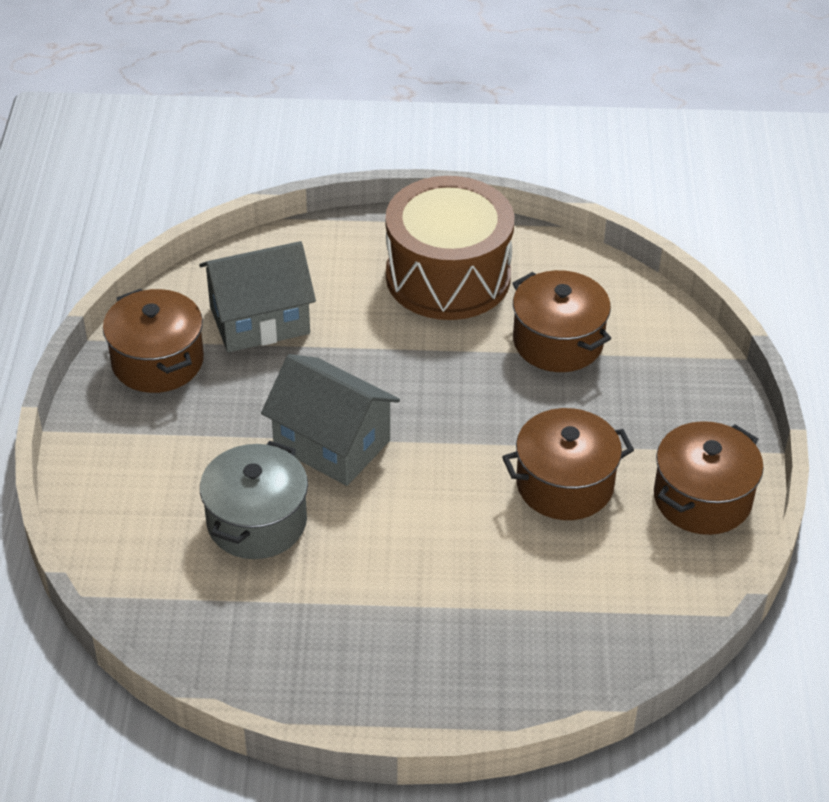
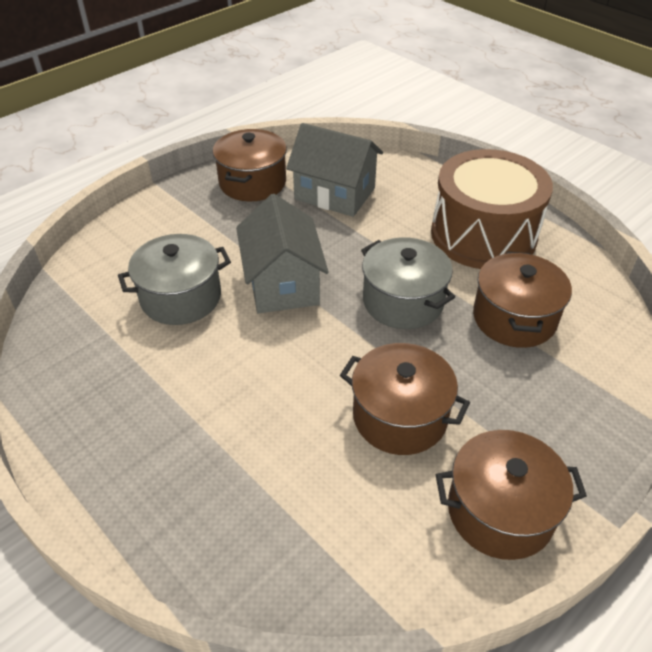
camera: 45 degrees right, 0 degrees up
none -> grey pot [361,237,455,329]

